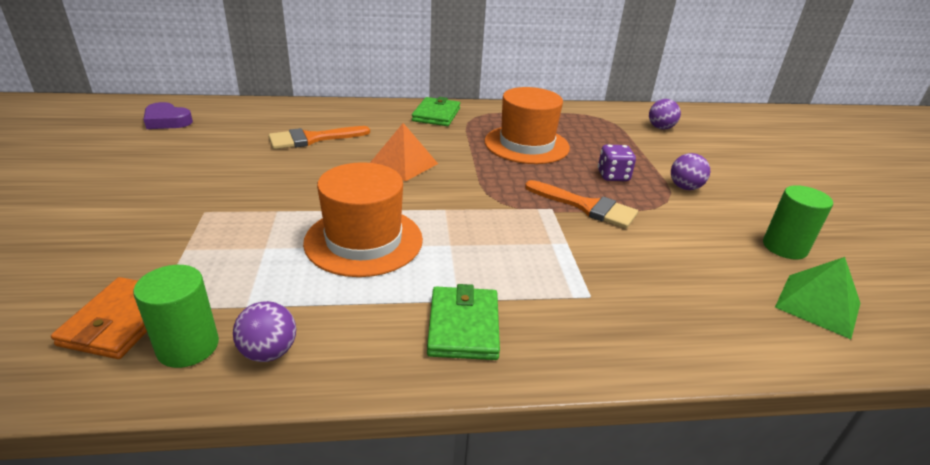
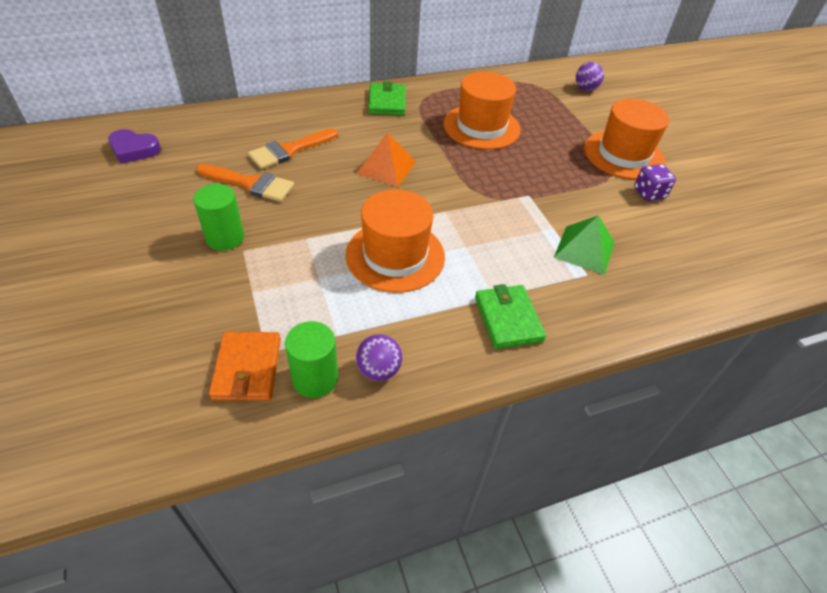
camera: 15 degrees left, 15 degrees up
orange brush [525,180,638,228] -> orange brush moved to [196,164,294,202]
purple dice [598,144,636,181] -> purple dice moved to [634,164,676,201]
purple ball [671,153,710,190] -> orange hat [584,99,669,179]
green cylinder [763,185,833,260] -> green cylinder moved to [193,184,244,251]
green pyramid [775,257,861,339] -> green pyramid moved to [554,215,615,275]

